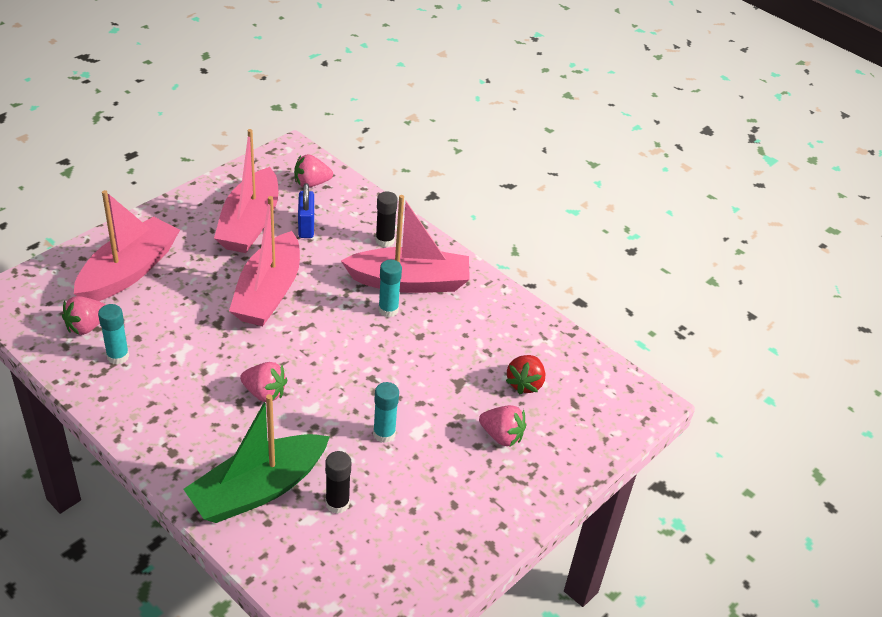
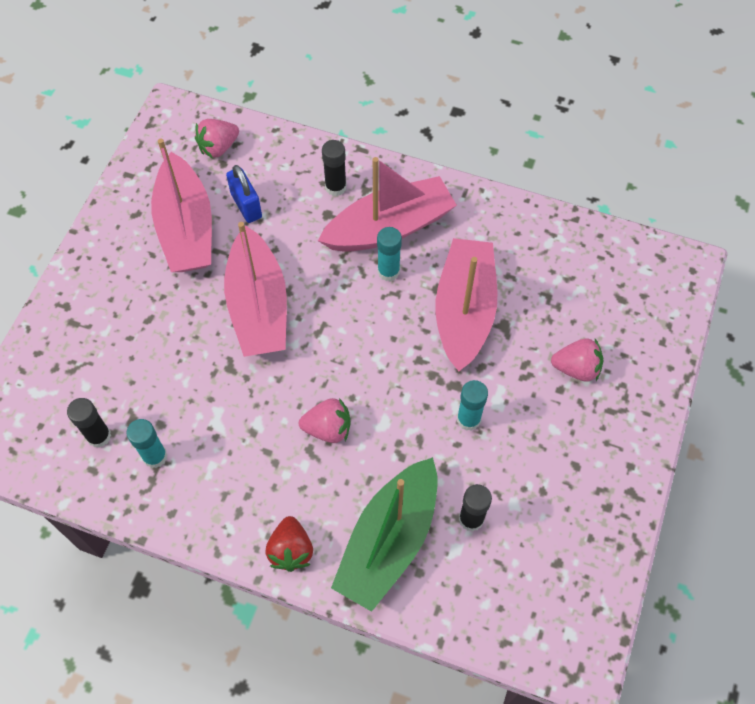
camera: 20 degrees left, 20 degrees up
pink strawberry [62,296,106,335] -> black glue stick [67,398,111,448]
pink boat [74,190,180,301] -> pink boat moved to [435,238,498,371]
red strawberry [506,355,545,394] -> red strawberry moved to [265,516,313,572]

